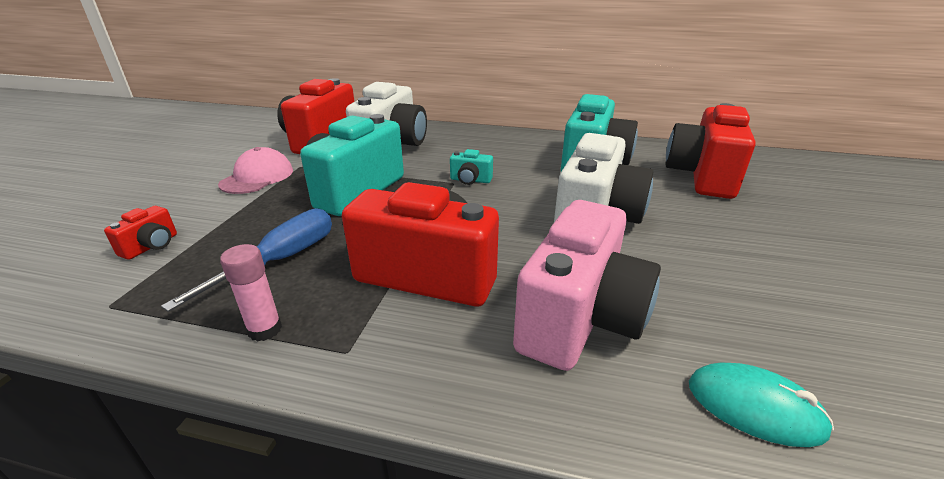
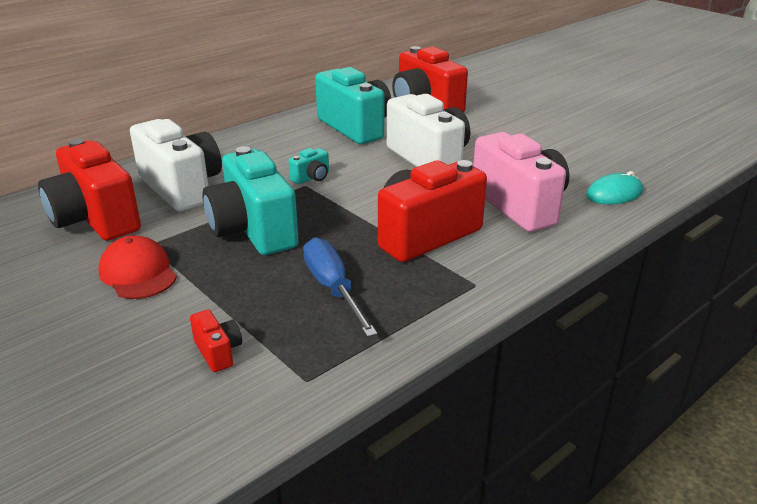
camera: 55 degrees left, 0 degrees up
pink cap [218,147,293,194] -> red cap [98,235,177,299]
pink glue stick [220,244,282,342] -> none

